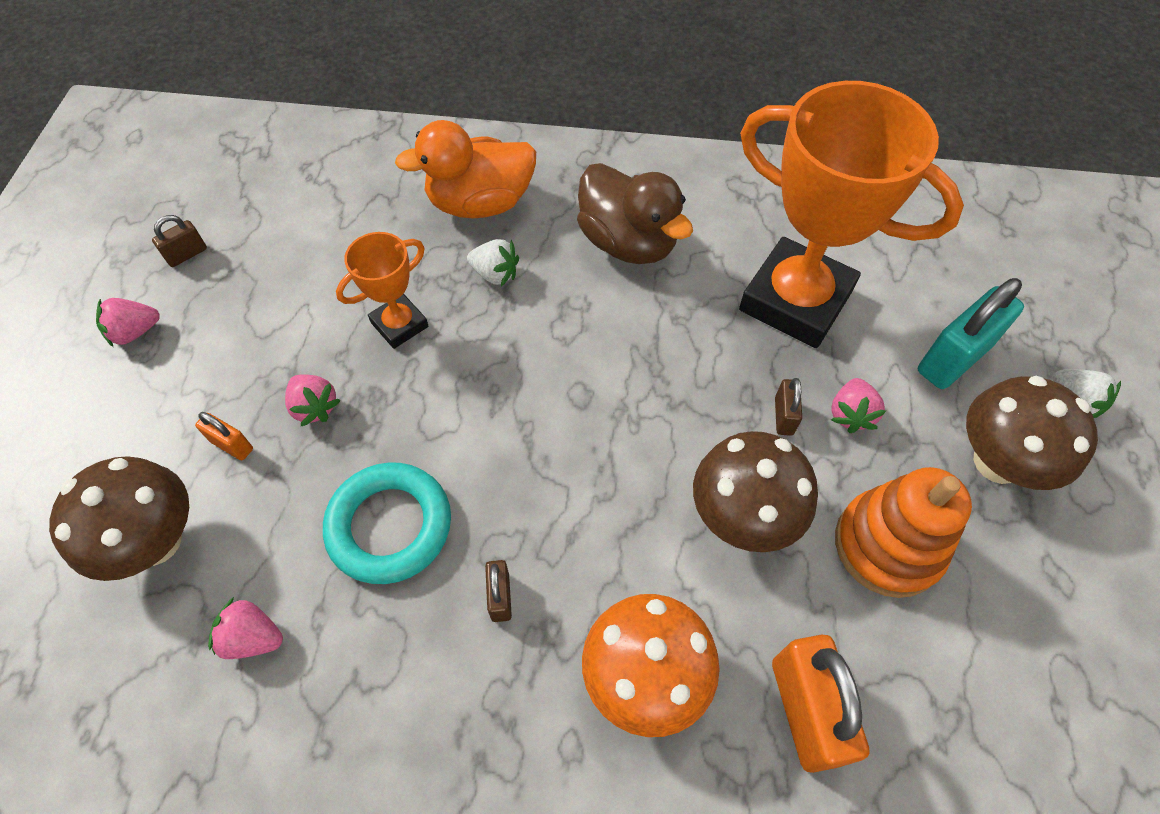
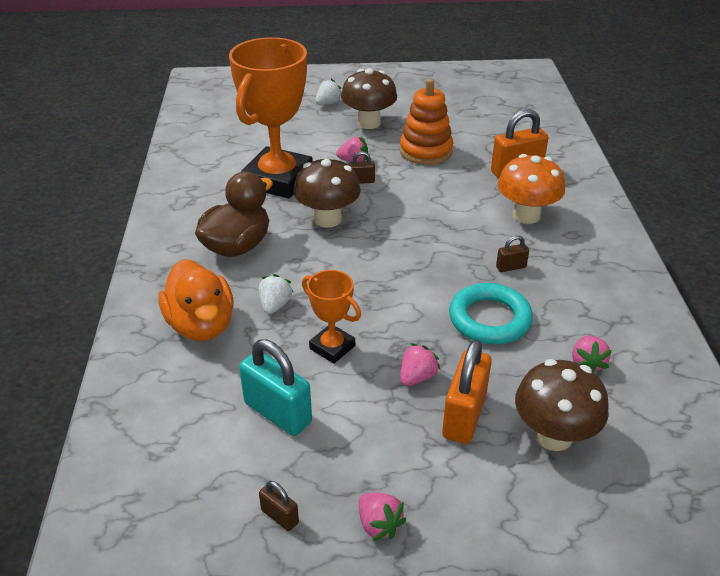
camera: 100 degrees left, 20 degrees down
orange padlock [195,412,253,460] -> orange padlock [442,339,492,444], size x2.03
brown mushroom [693,431,818,552] -> brown mushroom moved to [293,156,361,227]
turquoise padlock [918,278,1024,389] -> turquoise padlock moved to [239,339,312,436]

